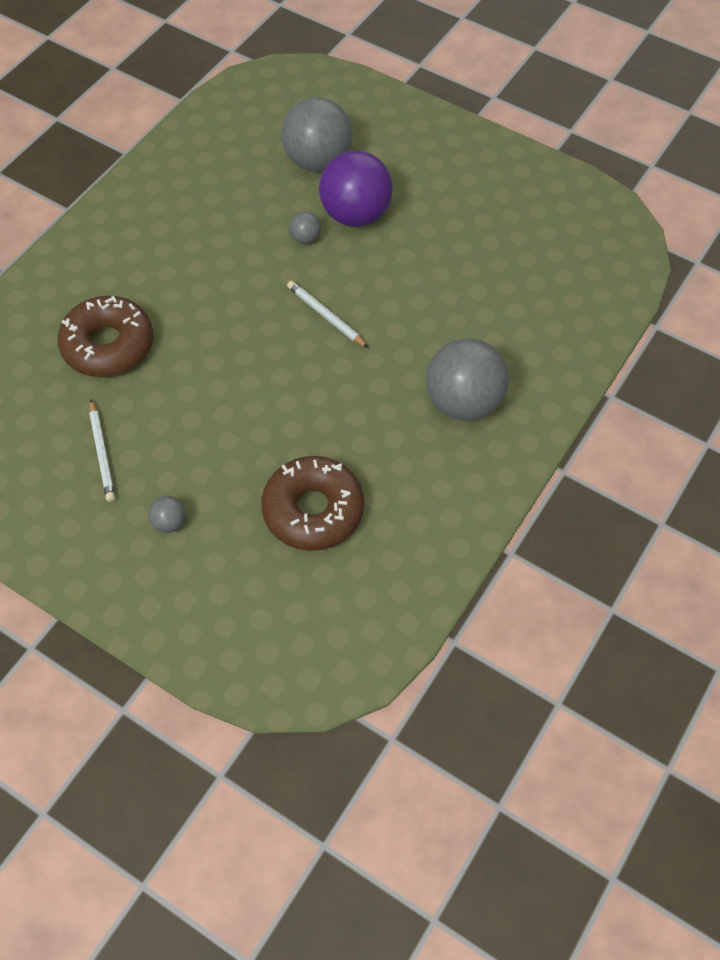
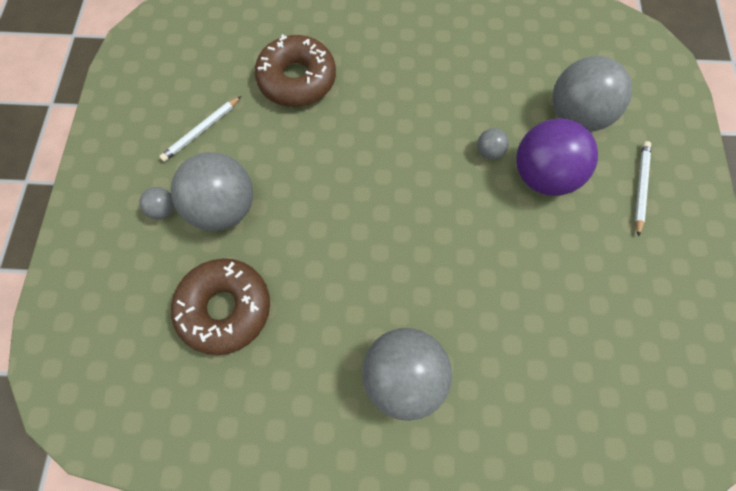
camera: 60 degrees right, 10 degrees up
white pencil [287,281,368,348] -> white pencil moved to [635,141,651,237]
none -> grey ball [171,152,253,231]

